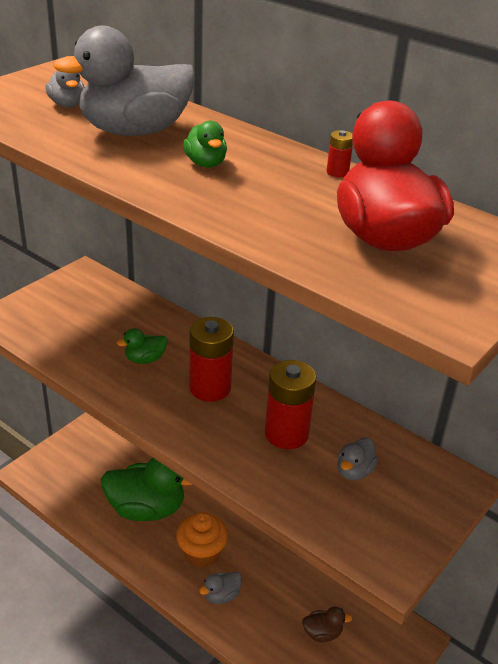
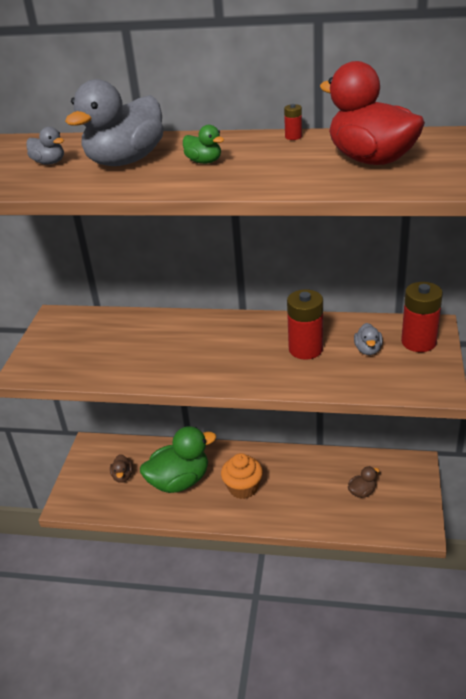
camera: 25 degrees left, 0 degrees up
green duck [117,328,167,364] -> none
red battery [189,317,234,402] -> red battery moved to [401,282,443,352]
grey duck [199,572,242,604] -> none
none -> brown duck [110,454,133,483]

